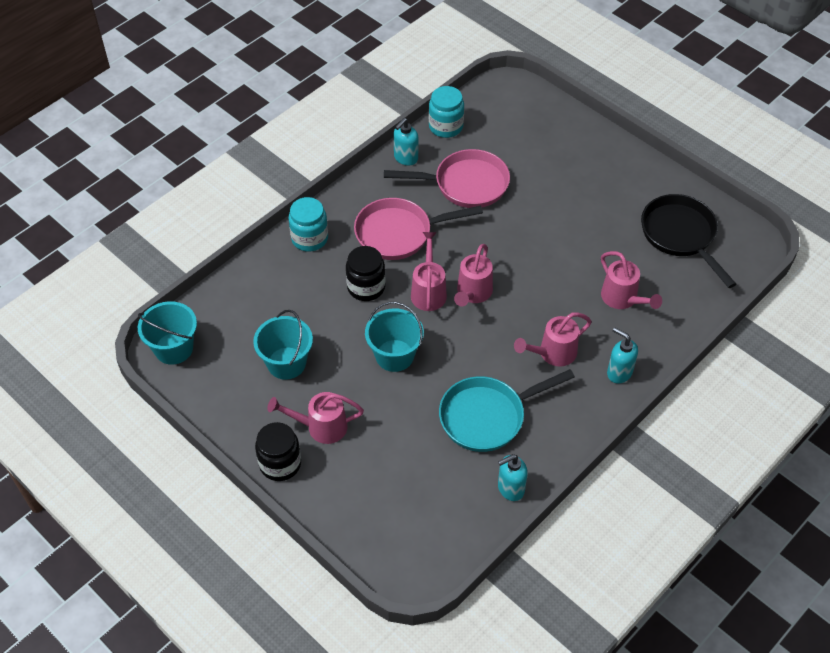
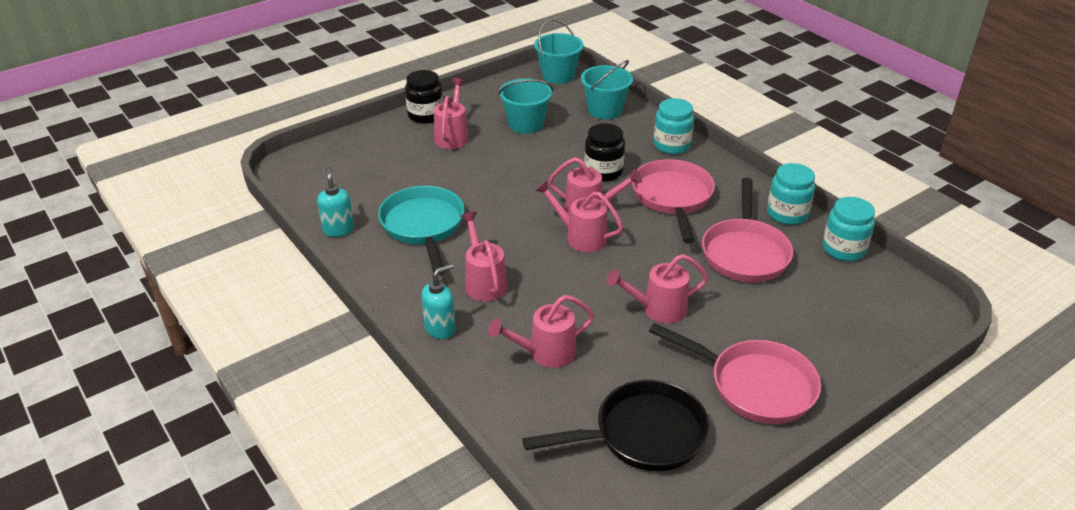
camera: 100 degrees right, 15 degrees down
turquoise bucket [365,302,424,372] -> turquoise bucket moved to [581,60,633,119]
turquoise soap dispenser [394,118,418,165] -> turquoise jar [767,163,815,225]
none -> pink watering can [606,254,708,323]
none -> pink pan [649,323,821,424]

